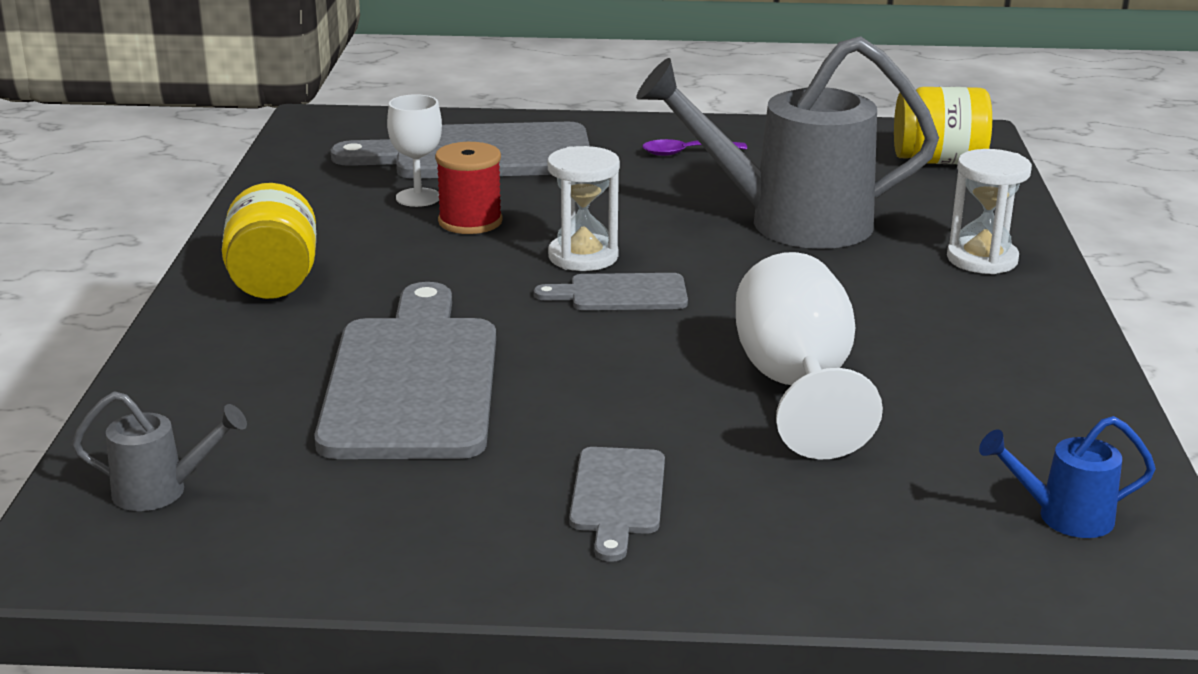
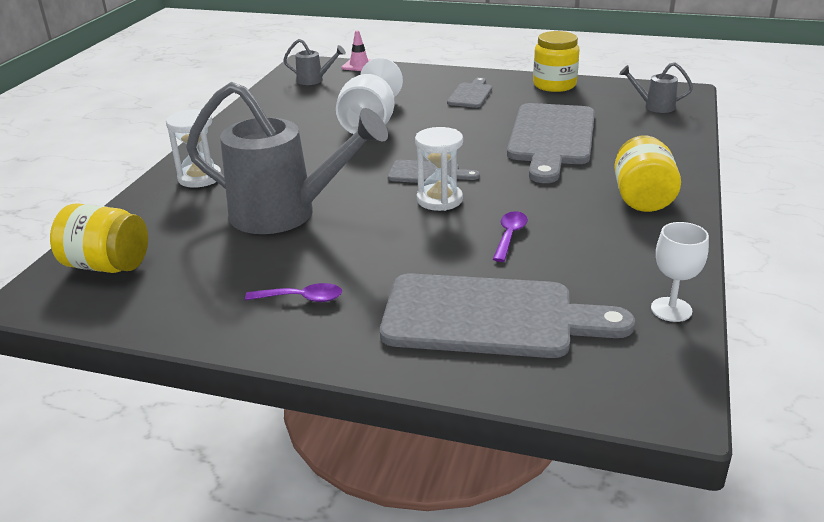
camera: 165 degrees left, 5 degrees up
white goblet [387,94,442,207] -> white goblet moved to [651,222,709,322]
red spool [435,142,503,234] -> purple spoon [493,211,528,262]
blue watering can [979,416,1156,538] -> grey watering can [283,39,346,85]
none -> pink traffic cone [342,30,371,71]
none -> yellow jar [533,31,580,92]

